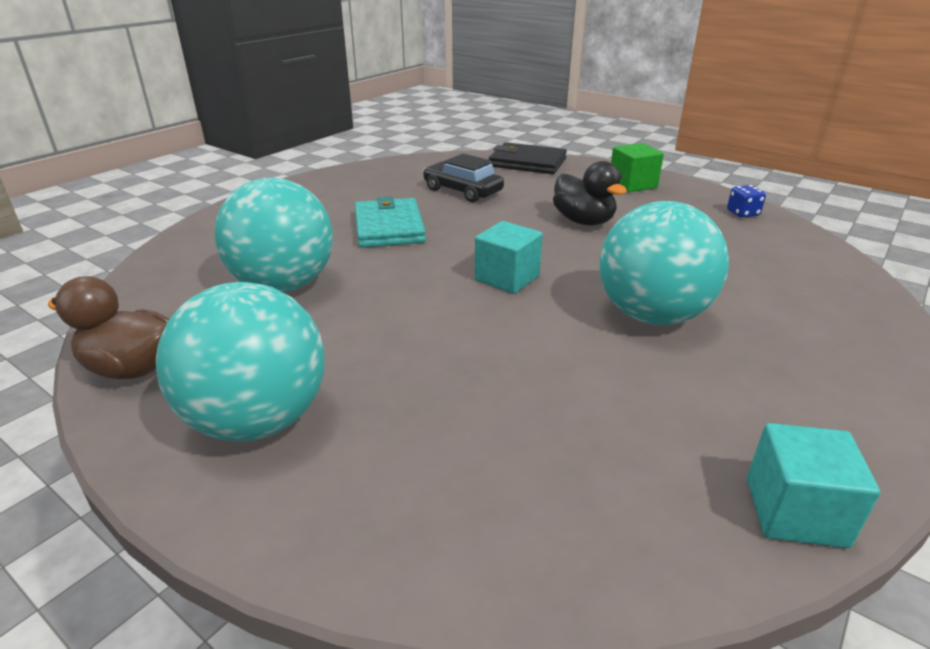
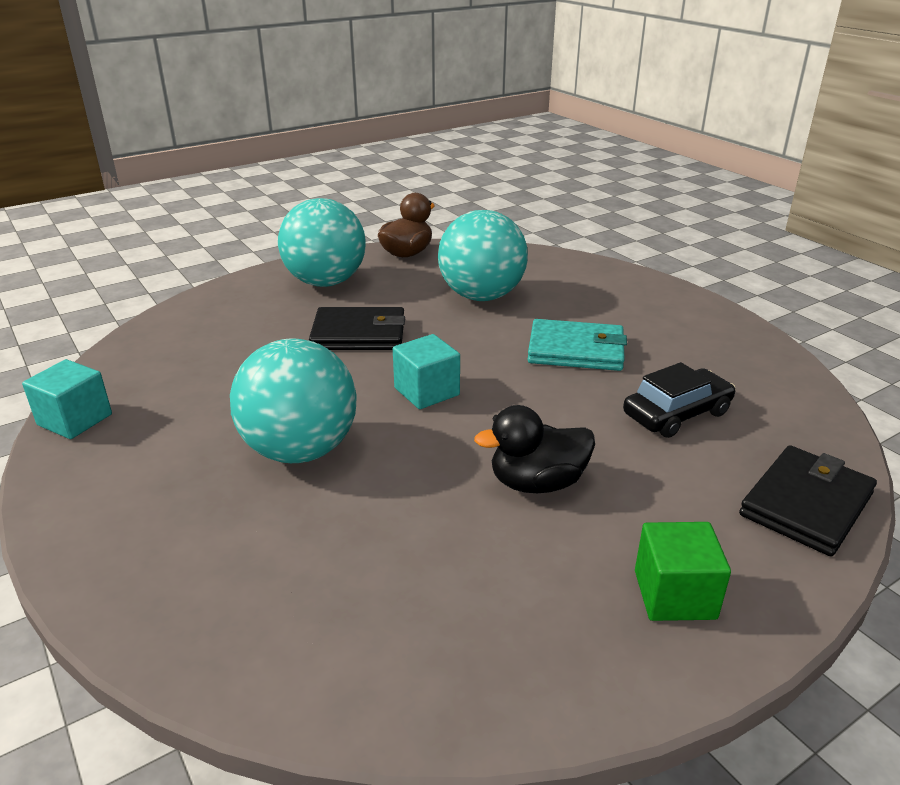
camera: 110 degrees right, 0 degrees up
blue dice [727,185,766,218] -> none
none -> black wallet [309,307,405,350]

